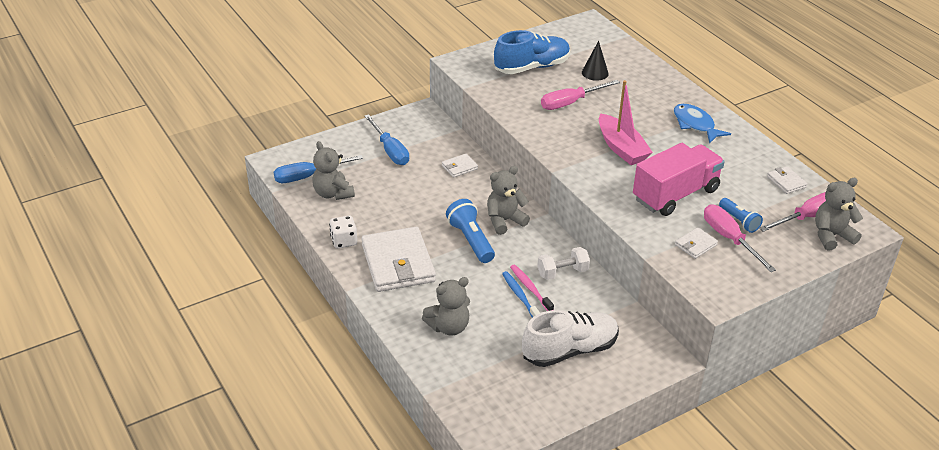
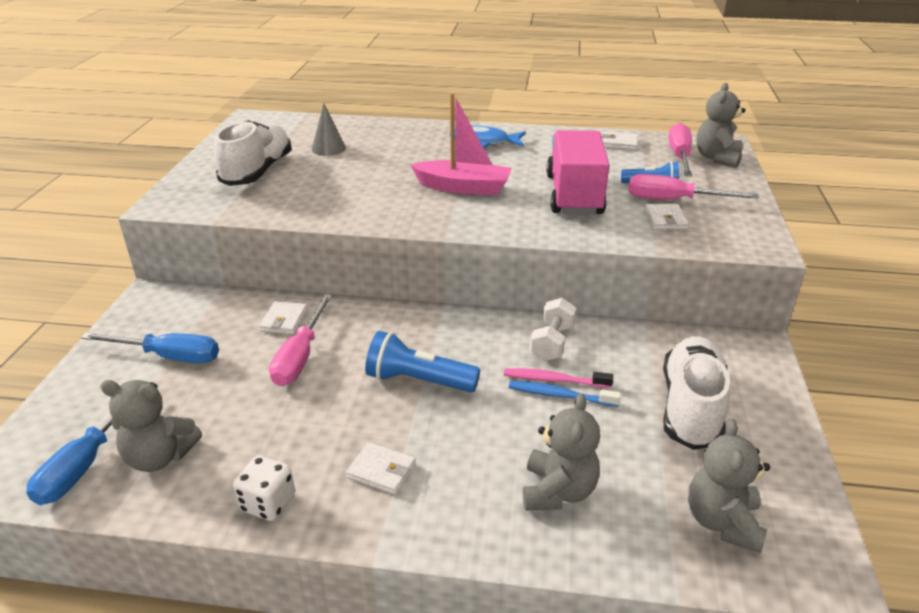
camera: 50 degrees left, 5 degrees down
white wallet [361,227,436,292] -> white wallet [346,442,416,495], size x0.44
grey teddy bear [487,166,530,235] -> grey teddy bear moved to [688,418,770,553]
blue shoe [494,30,570,74] -> white shoe [214,120,292,186]
pink screwdriver [541,80,620,110] -> pink screwdriver moved to [269,294,332,386]
black cone [582,41,609,81] -> grey cone [312,103,346,156]

